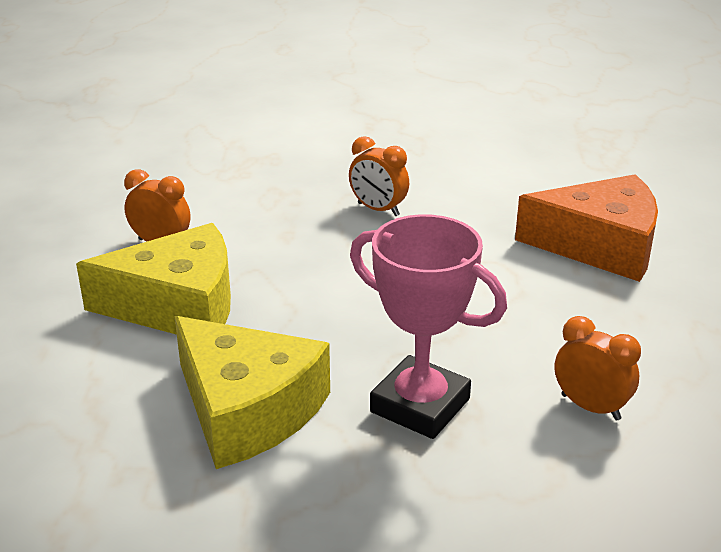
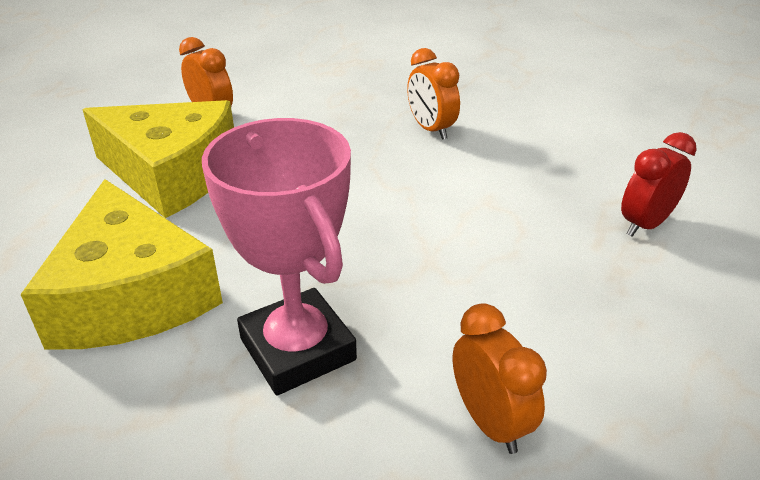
camera: 25 degrees right, 5 degrees up
orange cheese [515,174,658,282] -> red clock [621,132,697,237]

